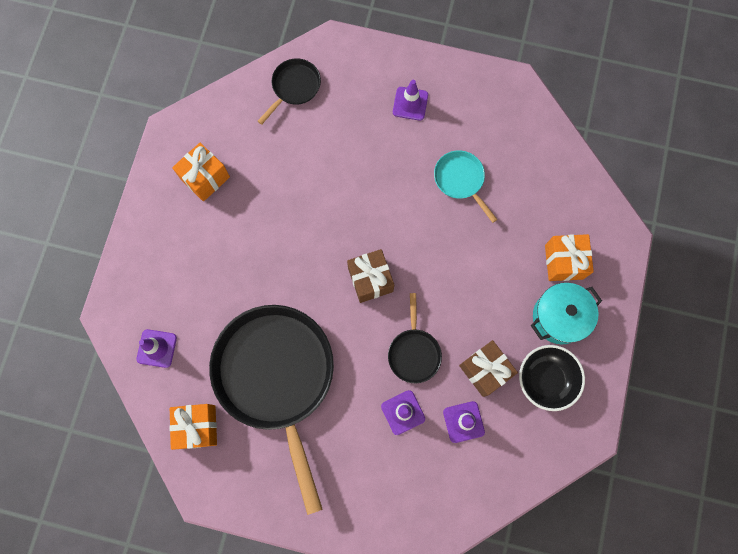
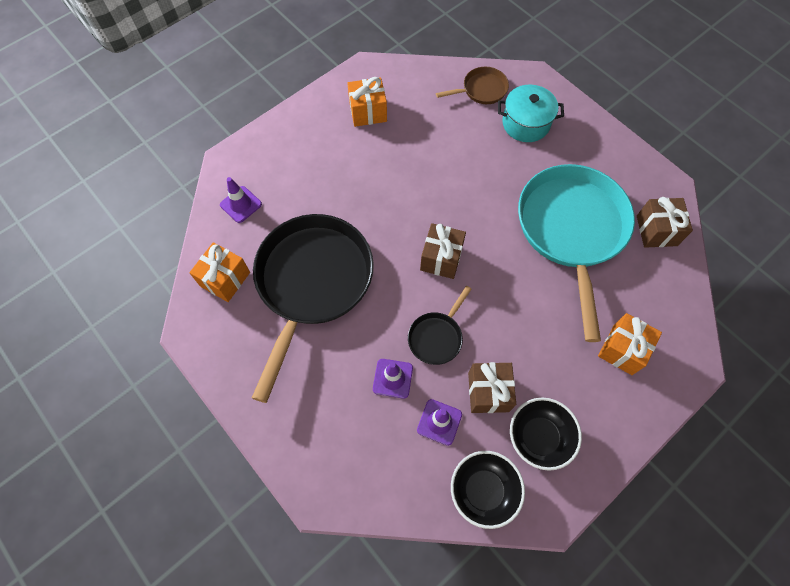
camera: 35 degrees right, 10 degrees down
black pan [257,58,321,125] -> brown pan [436,67,509,104]
purple traffic cone [393,80,428,121] -> none
turquoise pan [434,150,498,223] -> turquoise pan [518,164,635,342], size x2.26
turquoise pot [531,283,602,344] -> turquoise pot moved to [498,85,564,142]
none -> black bowl [451,451,525,529]
none -> brown gift [637,197,693,248]

